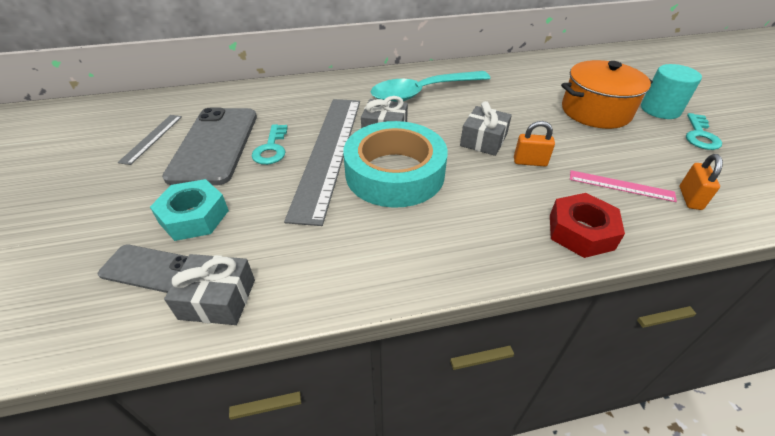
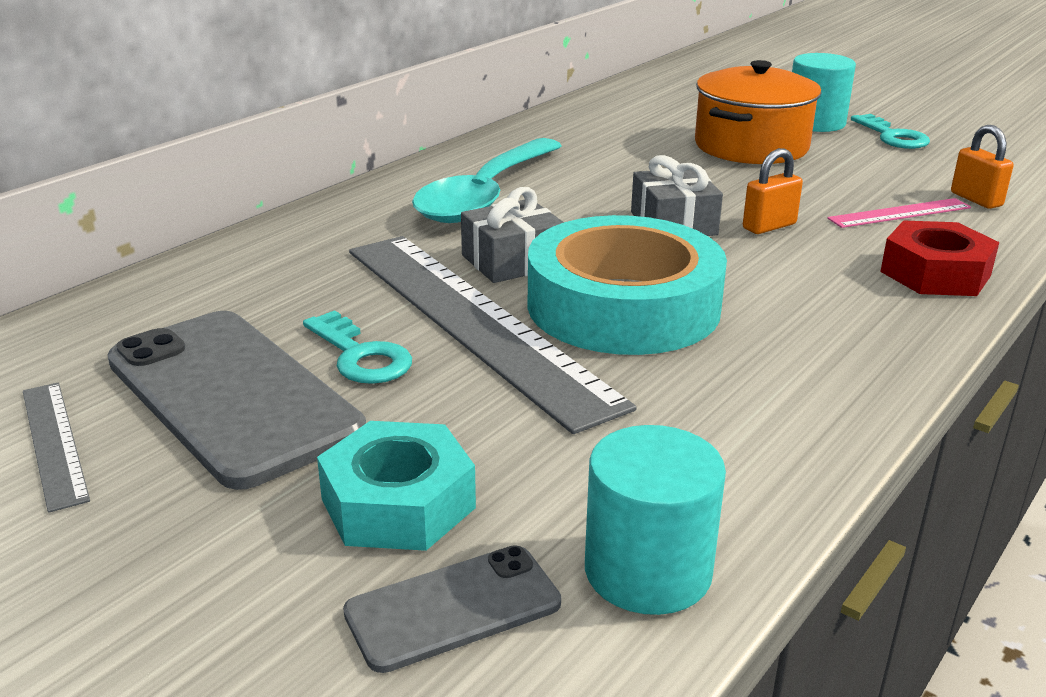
camera: 40 degrees left, 15 degrees down
grey gift [164,254,255,325] -> turquoise cylinder [585,425,726,615]

